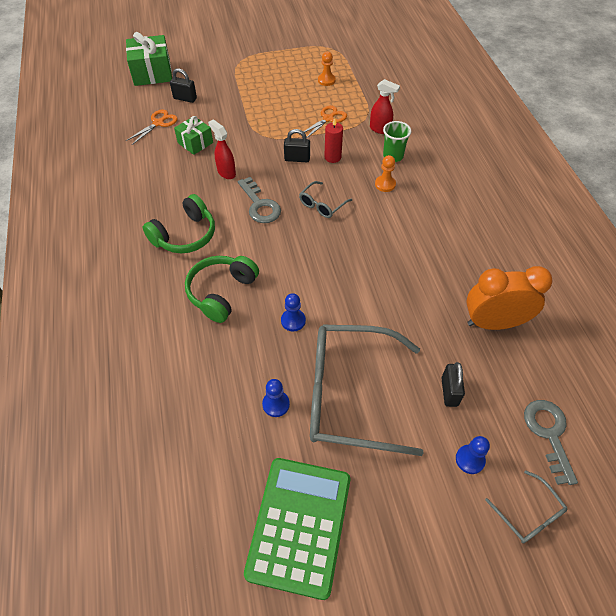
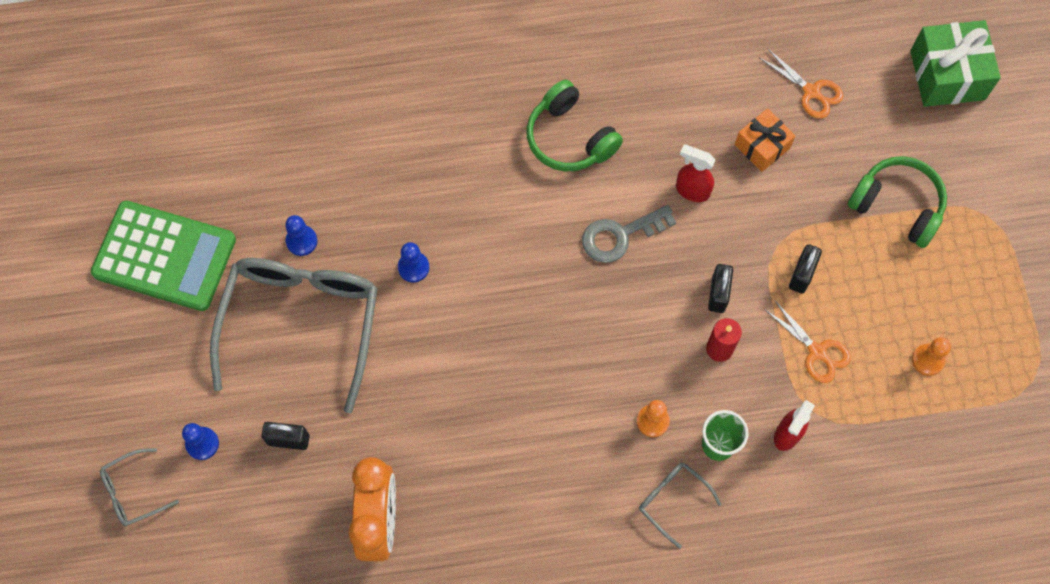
camera: 95 degrees right, 15 degrees up
black padlock [170,68,197,103] -> black padlock moved to [789,244,822,293]
green gift [174,116,213,155] -> orange gift [735,109,796,172]
green headphones [185,256,259,323] -> green headphones moved to [848,156,947,248]
red spray bottle [208,120,236,179] -> red spray bottle turned 120 degrees counterclockwise [676,145,716,202]
grey glasses [299,181,352,218] -> grey glasses moved to [639,462,721,549]
grey key [524,400,578,485] -> none

